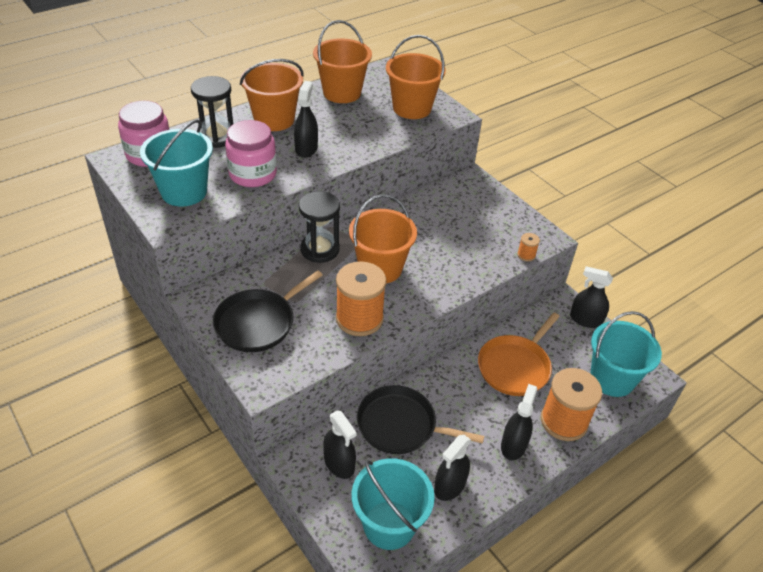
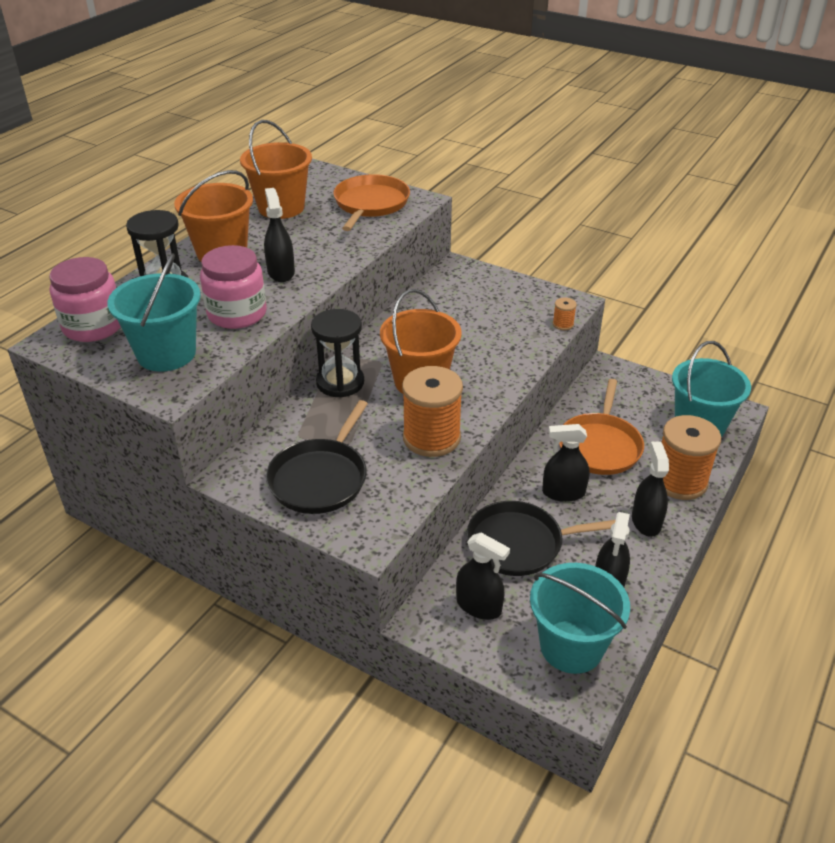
camera: 20 degrees left, 5 degrees down
orange bucket [386,35,446,119] -> orange pan [333,174,410,231]
black spray bottle [570,266,613,328] -> black spray bottle moved to [542,424,590,502]

